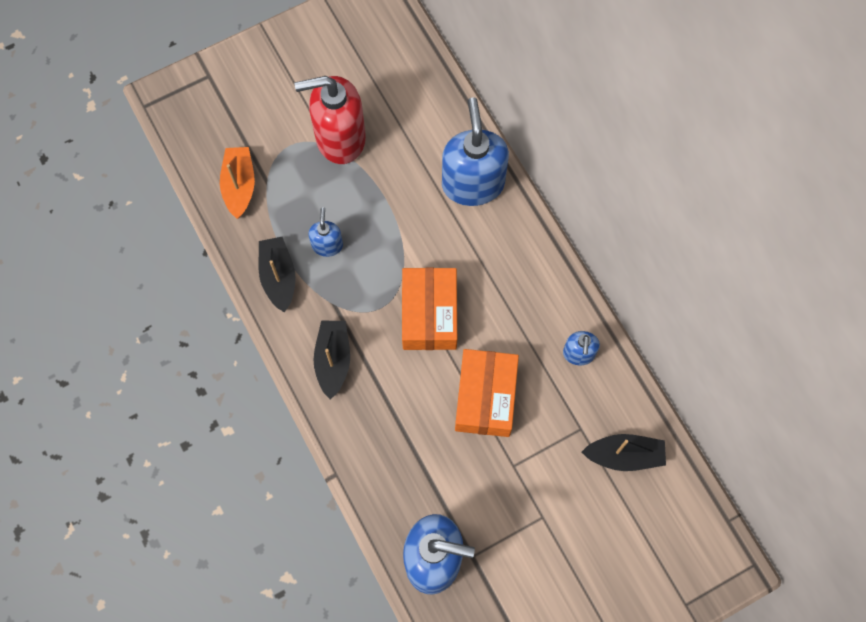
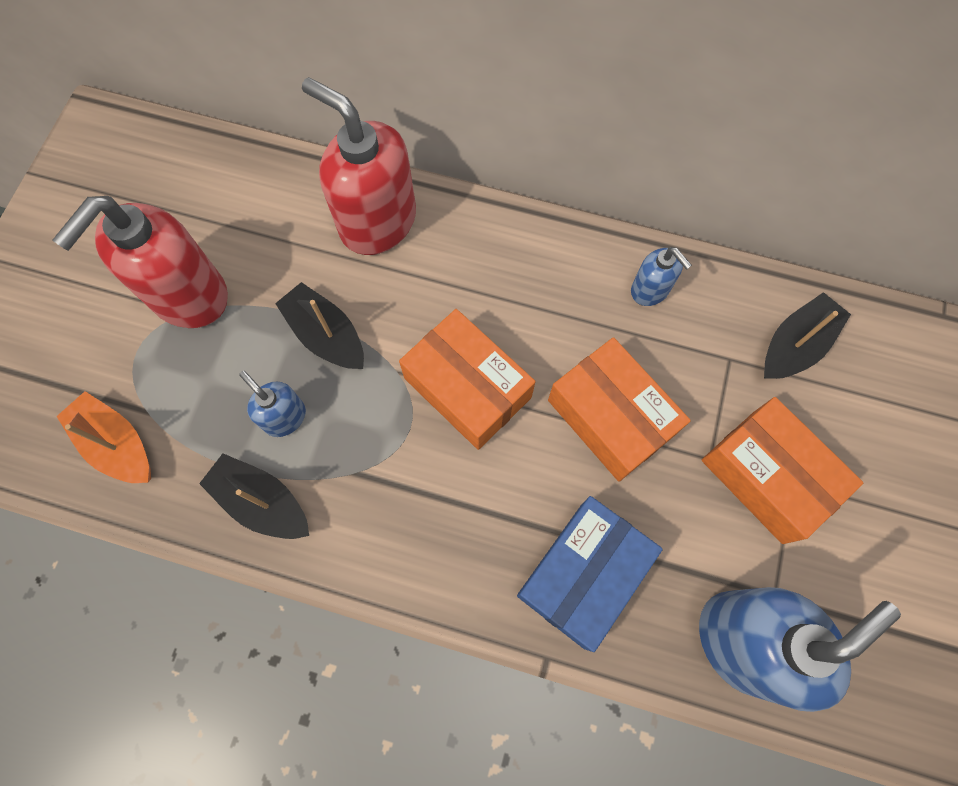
camera: 45 degrees left, 0 degrees up
black boat [313,321,350,400] -> black boat moved to [275,282,364,369]
blue soap dispenser [442,97,509,206] -> red soap dispenser [302,77,416,255]
none -> blue box [517,496,663,652]
none -> orange box [702,397,863,544]

